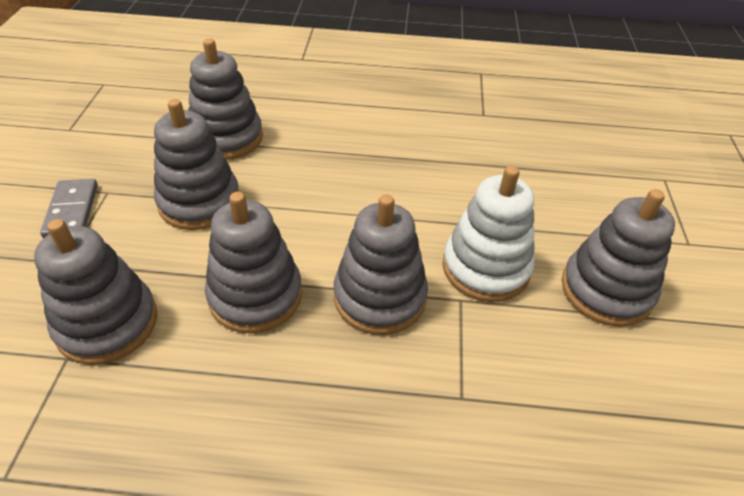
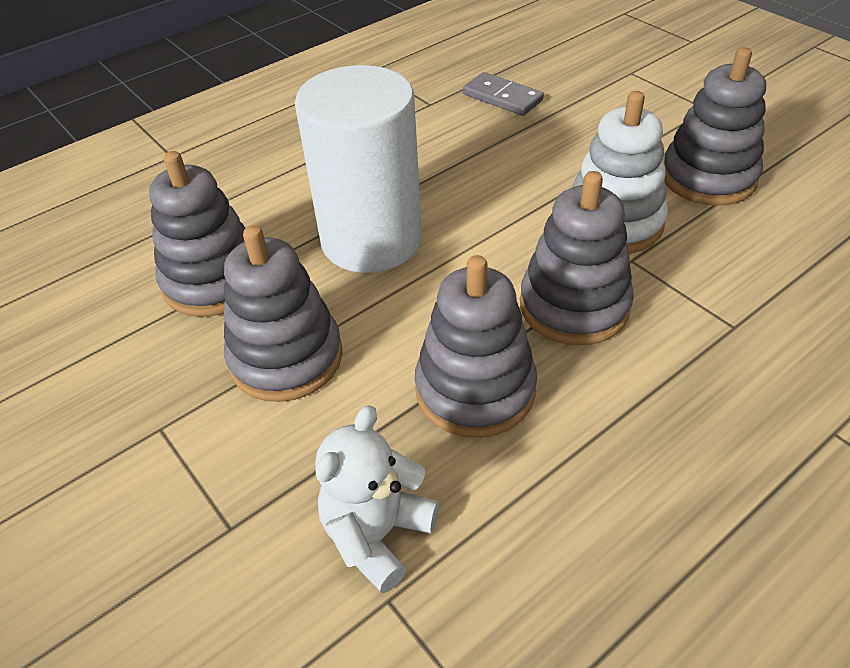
camera: 40 degrees left, 0 degrees up
grey stacking toy [34,219,158,365] -> white teddy bear [315,405,439,593]
grey domino [40,179,98,238] -> grey domino moved to [463,72,544,116]
none -> white cylinder [295,65,422,273]

